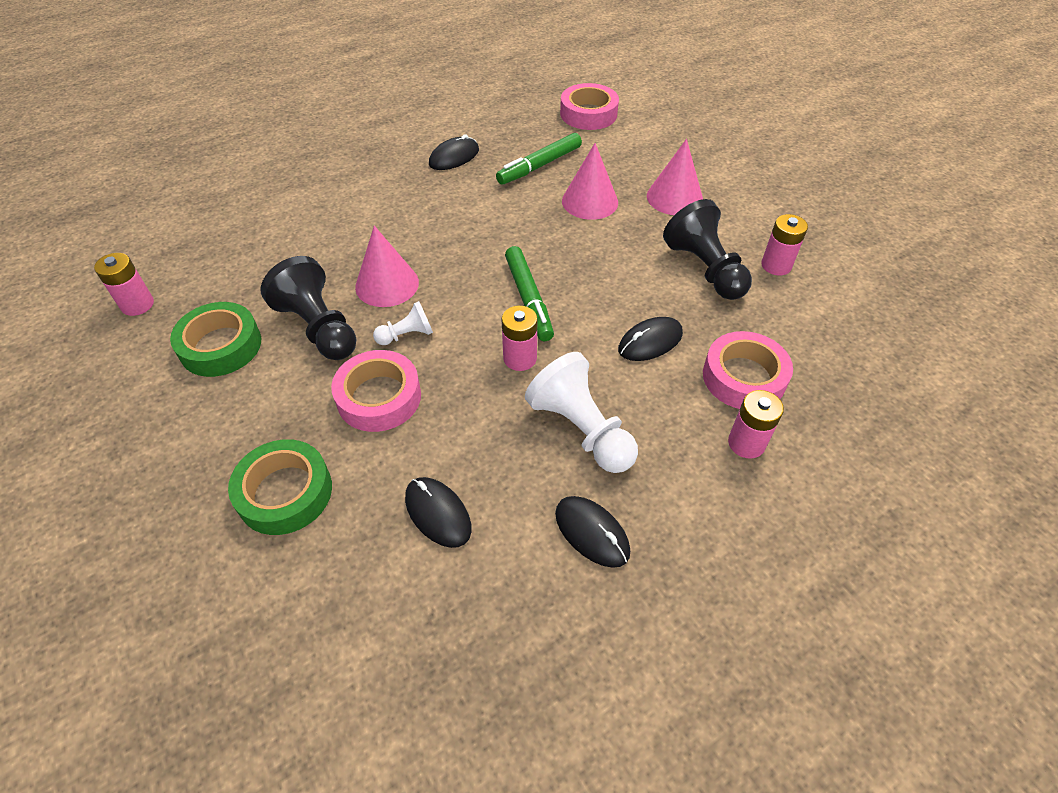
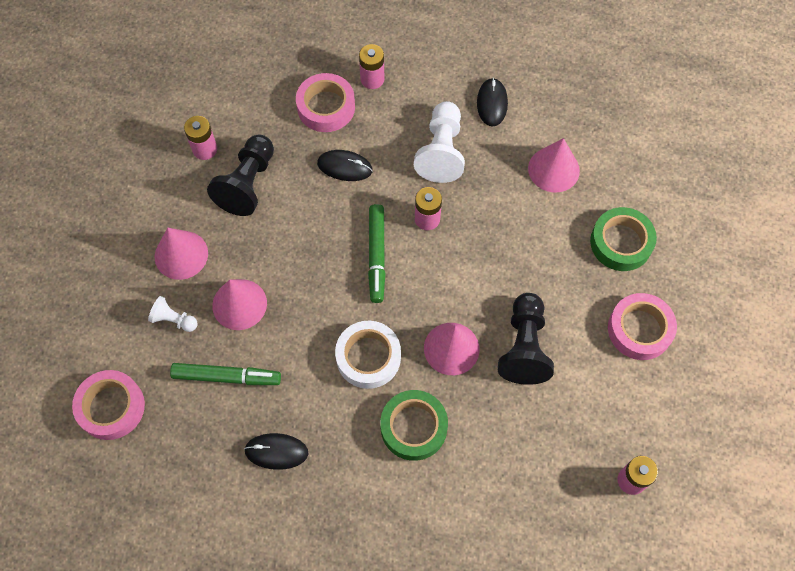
camera: 135 degrees left, 15 degrees up
green tape [170,302,261,377] -> green tape moved to [380,390,448,461]
pink tape [331,350,421,432] -> pink tape moved to [608,293,677,360]
white pawn [373,301,433,345] -> white pawn moved to [148,296,198,332]
black mouse [405,477,472,548] -> pink cone [528,138,580,192]
green marker [505,246,554,341] -> green marker turned 150 degrees clockwise [368,204,386,303]
none -> white tape [335,321,401,389]

